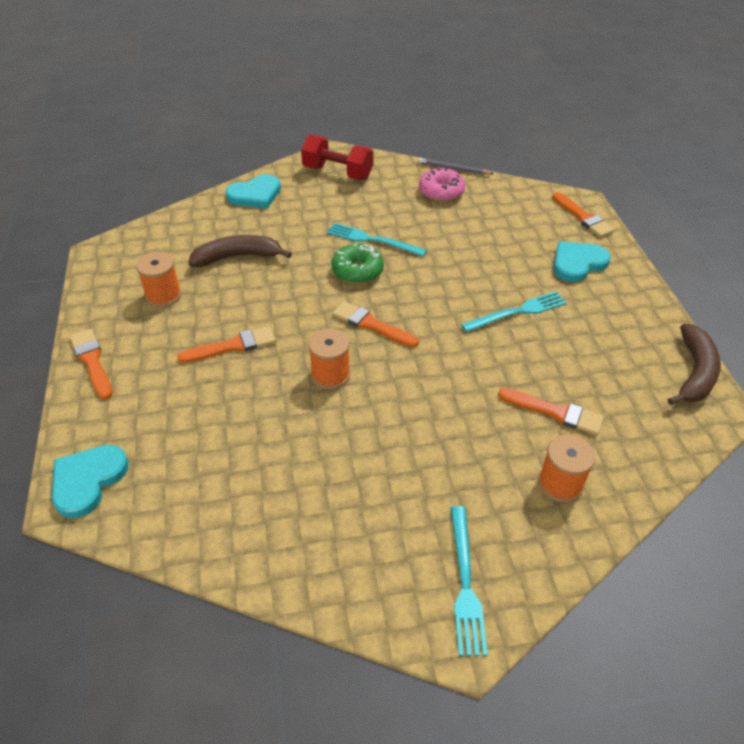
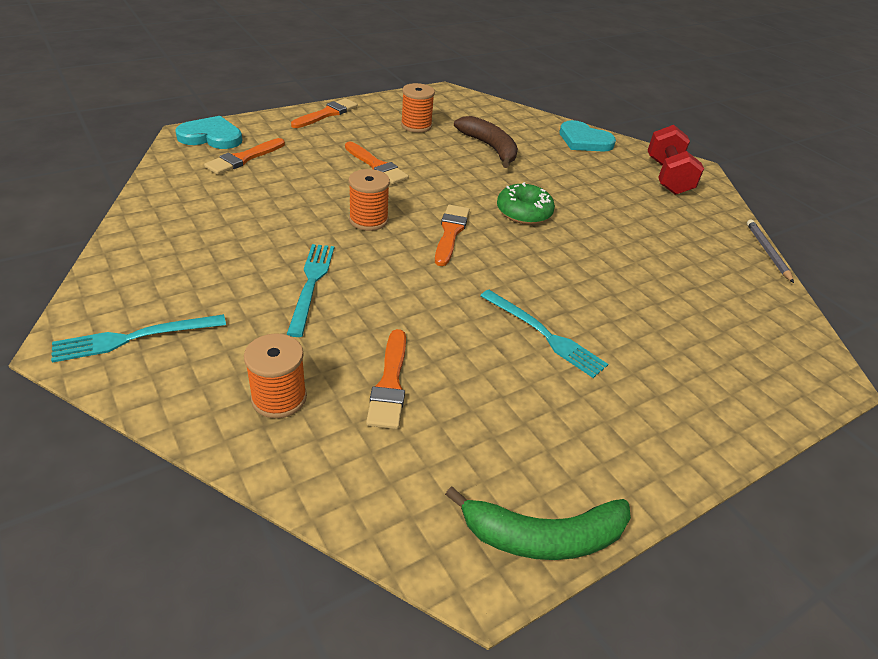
camera: 65 degrees right, 5 degrees down
turquoise fork [327,223,427,257] -> turquoise fork moved to [287,244,334,337]
pink donut [419,167,465,202] -> none
orange brush [552,192,614,237] -> orange brush moved to [204,138,285,175]
turquoise heart [554,241,611,282] -> none
brown banana [667,324,721,405] -> green banana [445,486,631,560]

